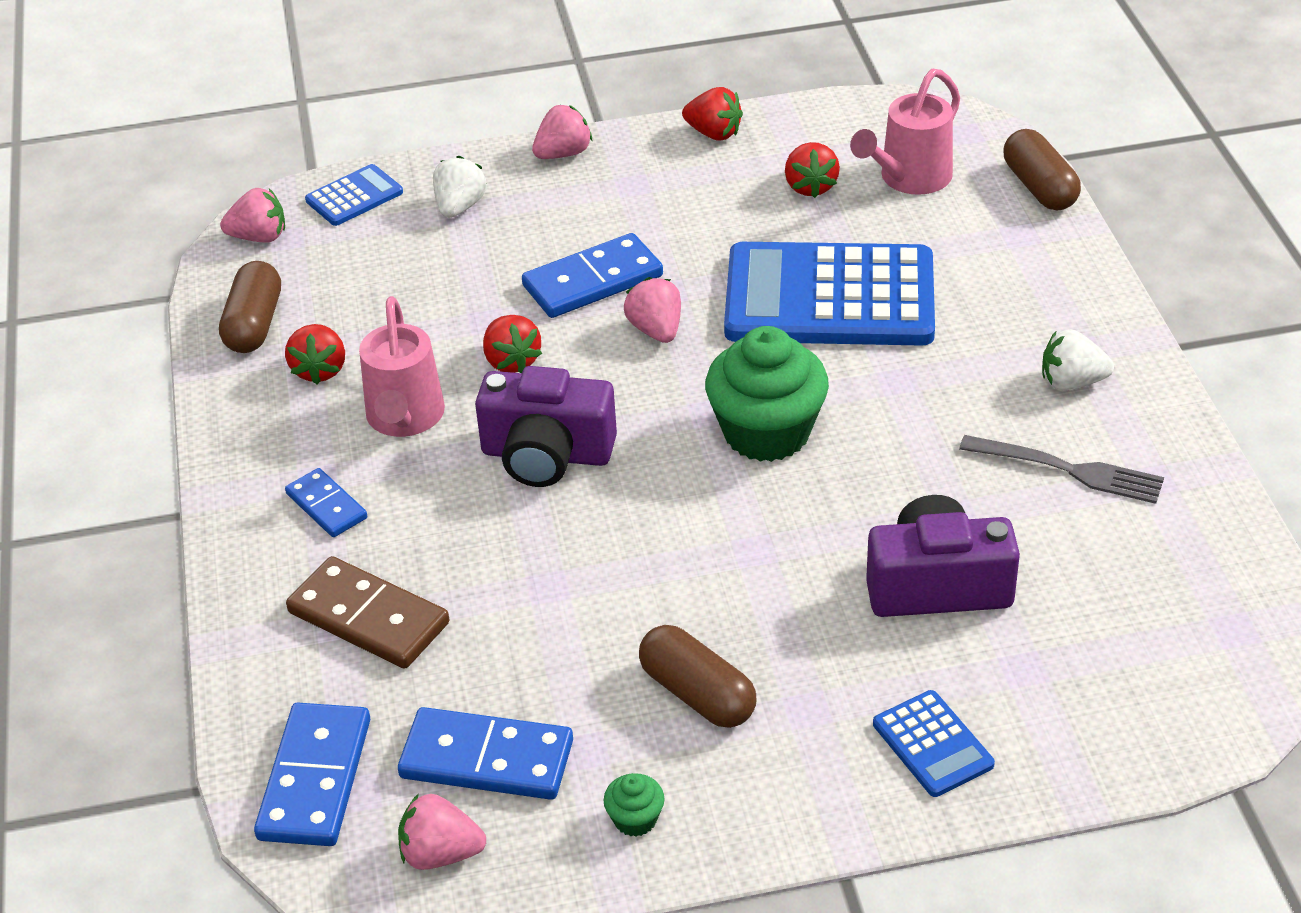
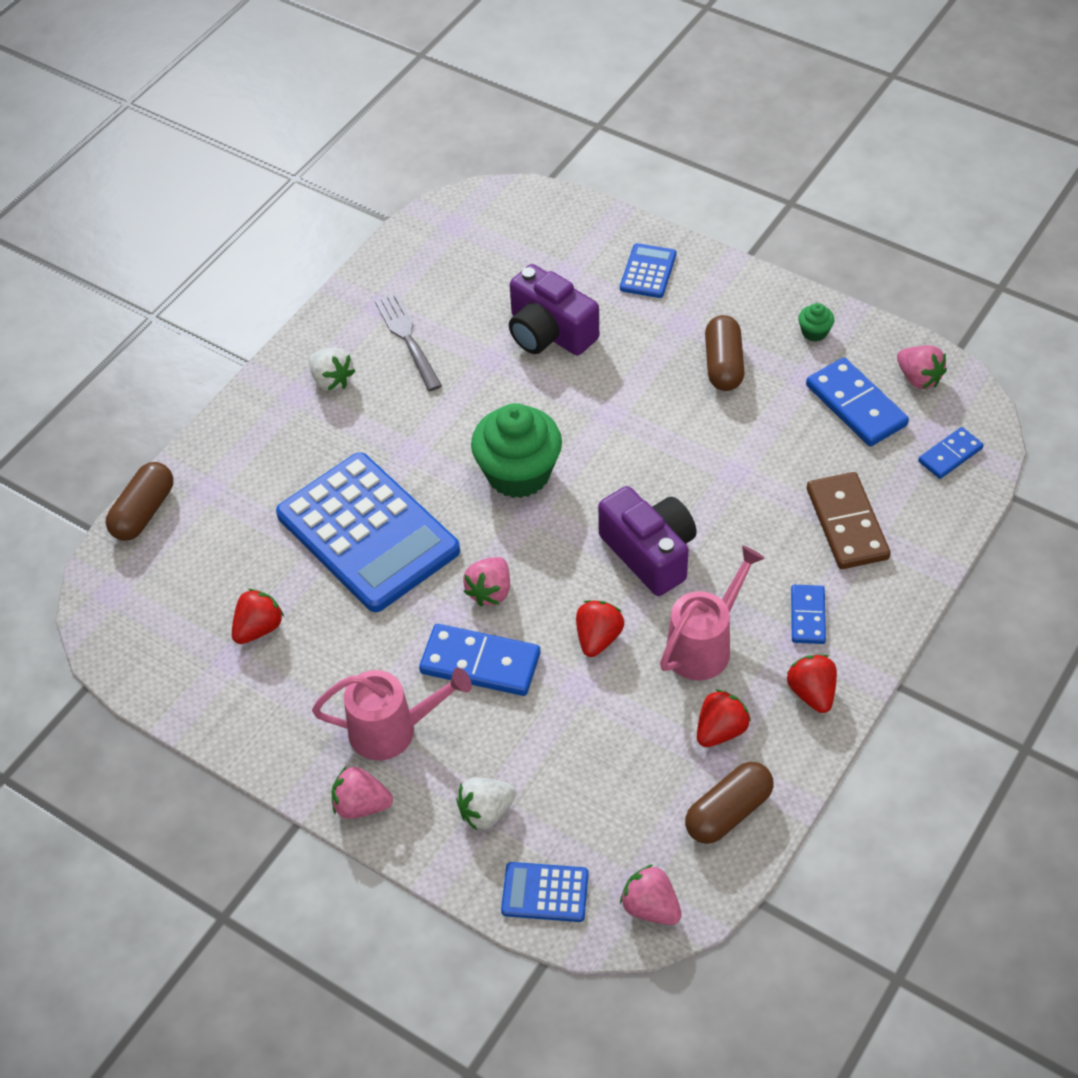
camera: 135 degrees left, 10 degrees up
blue domino [254,703,370,846] -> blue domino [918,427,984,479], size x0.60
red strawberry [682,87,743,141] -> red strawberry moved to [787,654,837,713]
pink watering can [850,69,960,195] -> pink watering can moved to [312,668,472,760]

